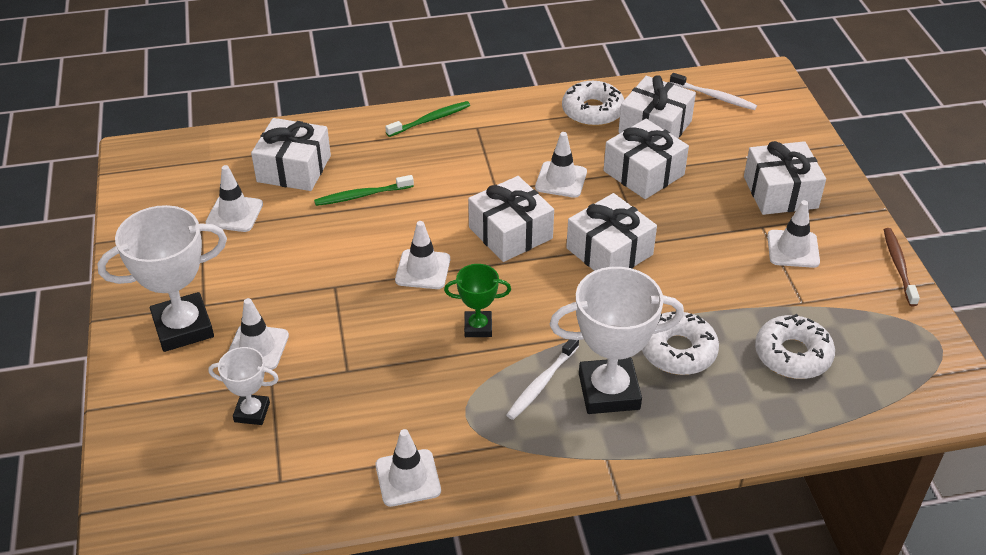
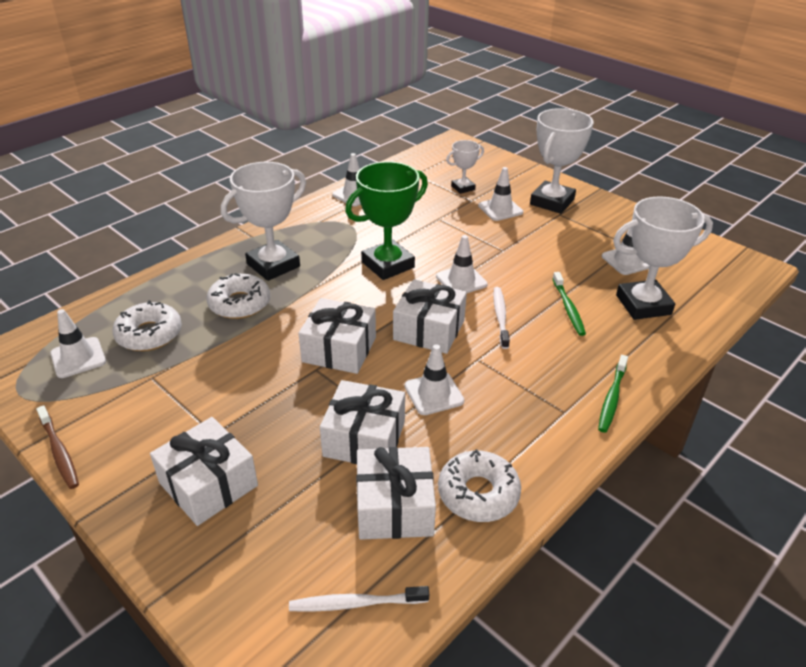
camera: 145 degrees right, 5 degrees down
white gift [251,118,331,191] -> white trophy [613,196,713,320]
green toothbrush [314,175,414,206] -> green toothbrush turned 135 degrees clockwise [553,272,586,336]
green trophy [444,264,511,337] -> green trophy [345,161,428,280], size x1.87
white toothbrush [506,339,579,420] -> white toothbrush moved to [493,287,510,349]
white traffic cone [767,200,820,268] -> white traffic cone moved to [50,309,106,378]

